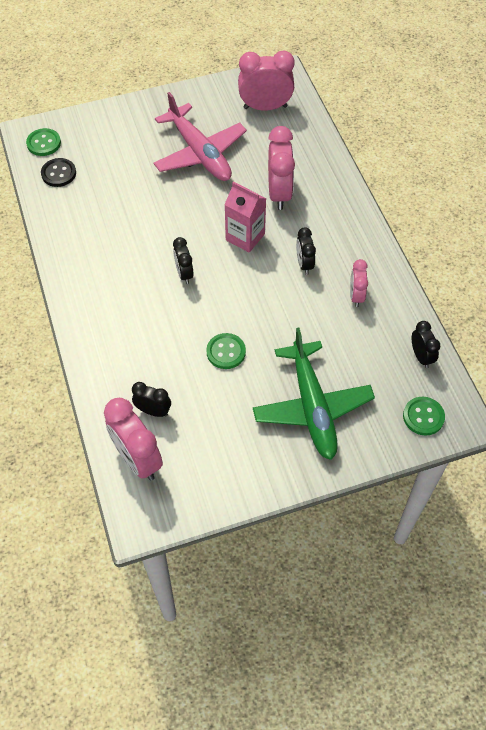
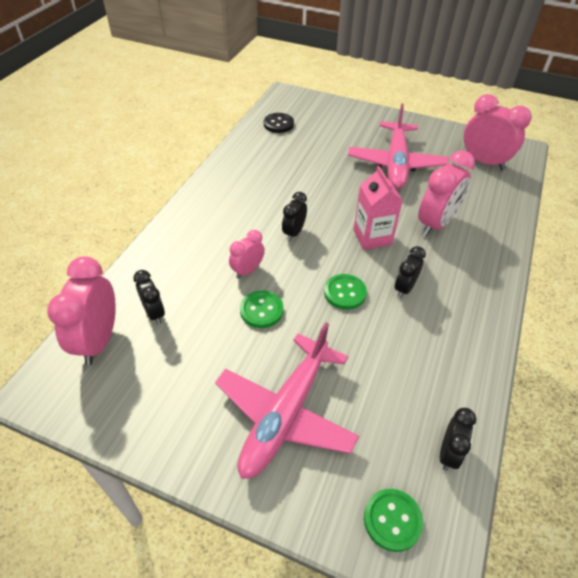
camera: 40 degrees right, 10 degrees down
green button [26,128,61,156] -> green button moved to [324,274,367,310]
green plane [253,328,375,460] -> pink plane [215,323,359,479]
pink clock [350,259,368,307] -> pink clock moved to [229,230,265,279]

